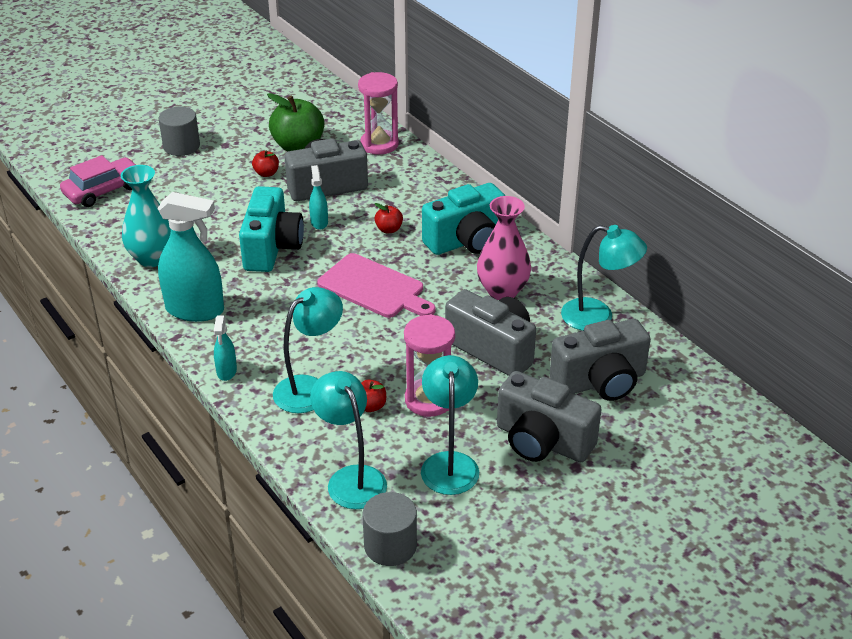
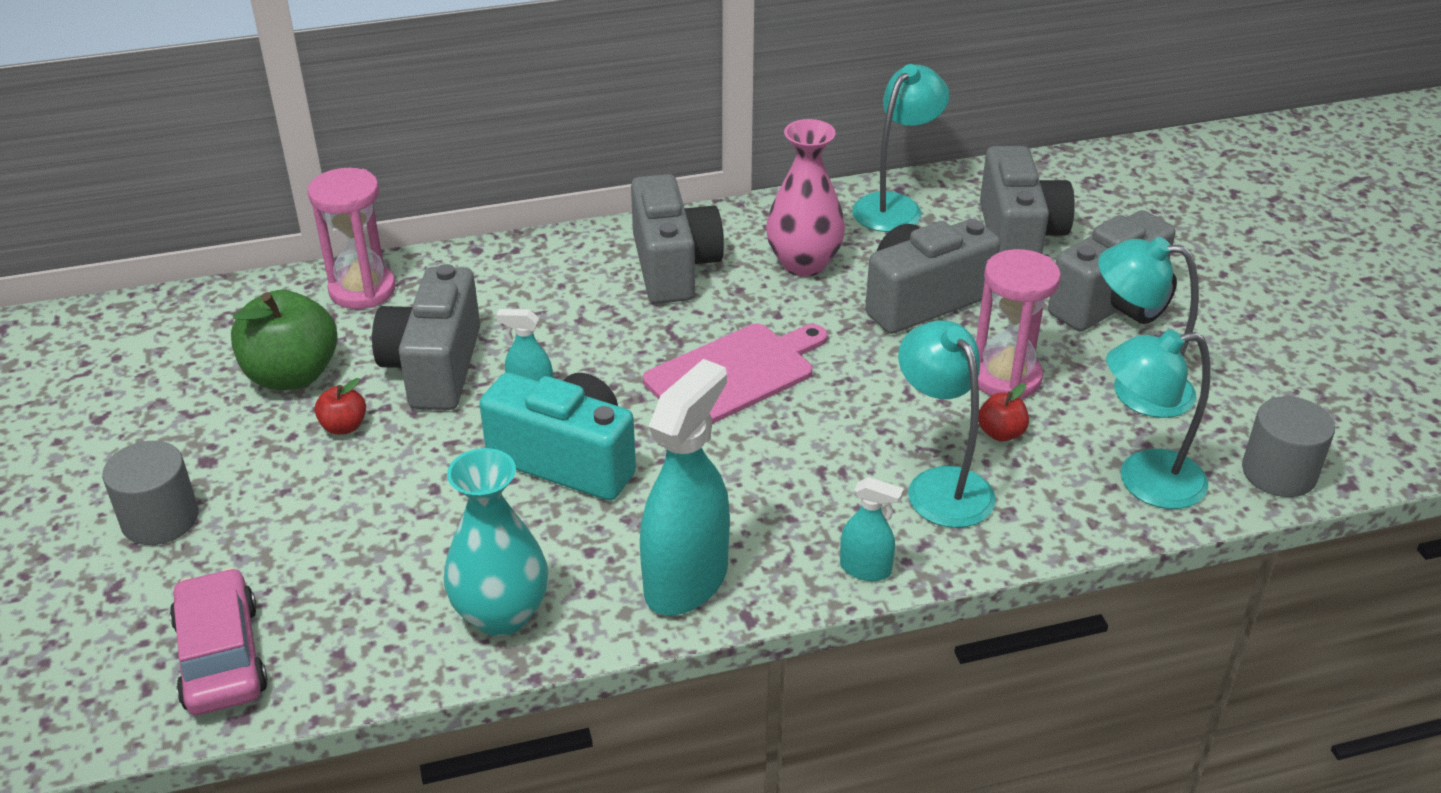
camera: 70 degrees left, 0 degrees up
red apple [374,203,403,233] -> none
turquoise camera [422,183,505,255] -> grey camera [631,174,724,304]

